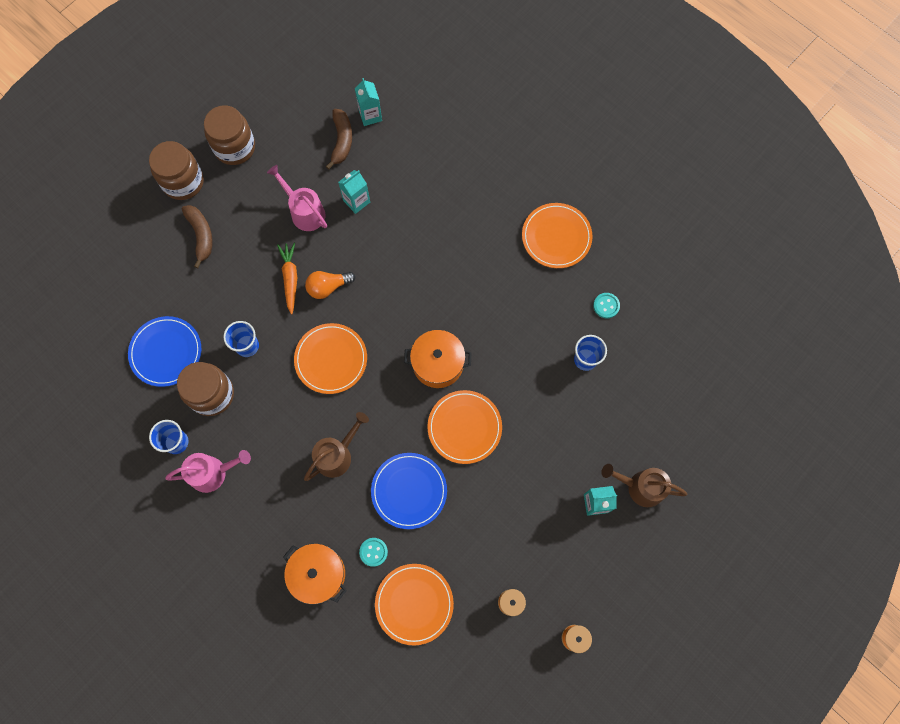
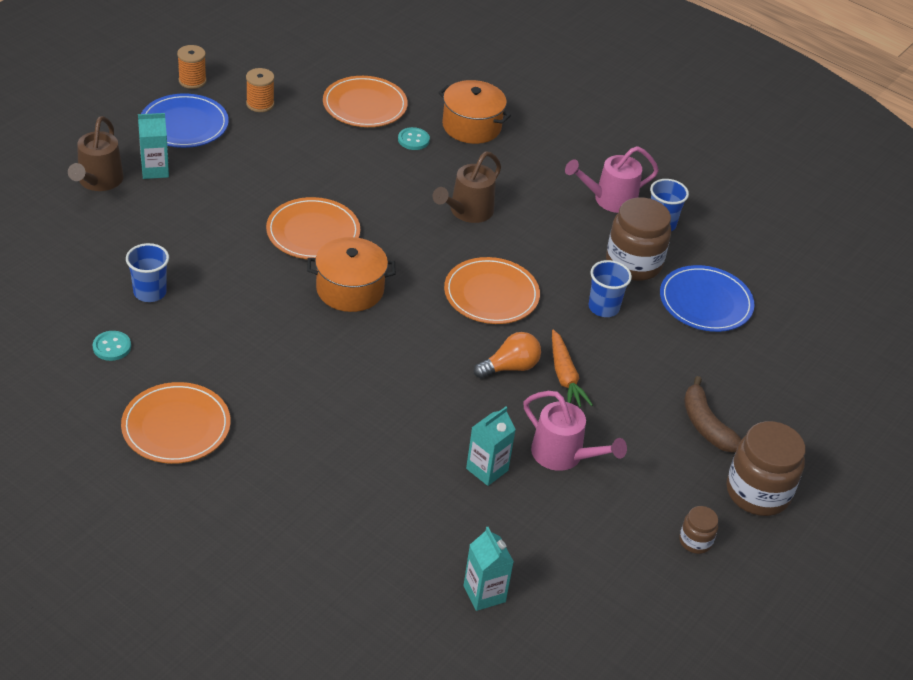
camera: 170 degrees right, 30 degrees down
brown jar [204,105,255,165] -> brown jar [679,506,718,554], size x0.49
brown banana [326,109,352,170] -> none
blue plate [371,453,447,529] -> blue plate moved to [141,94,229,148]
brown watering can [601,464,687,507] -> brown watering can turned 90 degrees clockwise [68,116,124,191]

